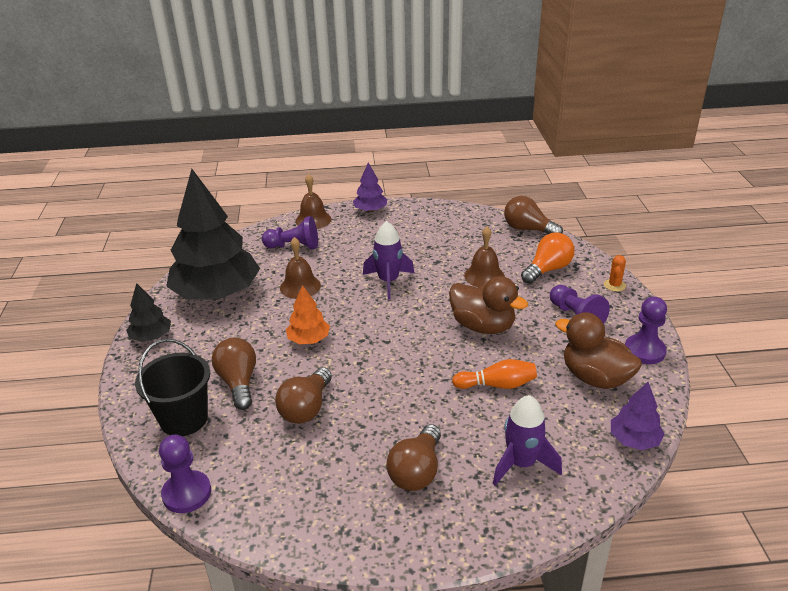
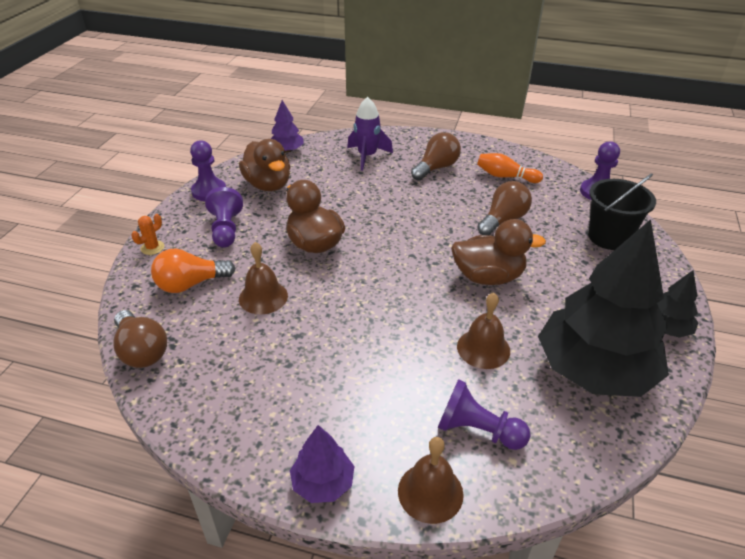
camera: 160 degrees left, 5 degrees up
brown light bulb [212,338,256,410] -> none
orange tree [286,285,330,344] -> brown duck [451,219,546,285]
purple rocket [363,221,414,300] -> none
orange bowling pin [452,359,537,389] -> orange bowling pin moved to [477,153,543,183]

